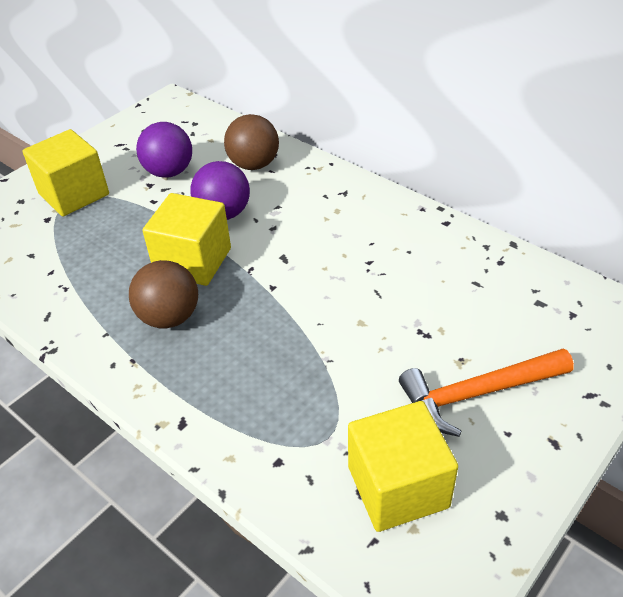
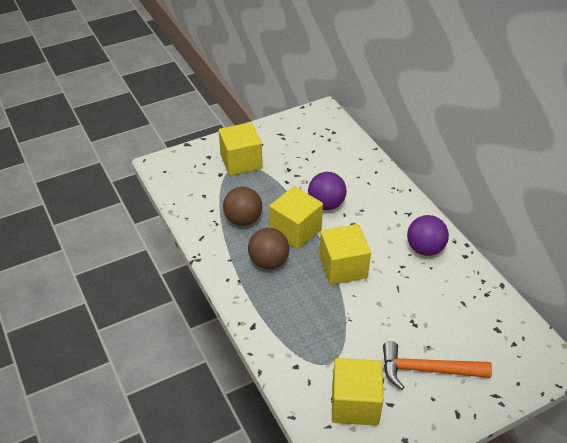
camera: 20 degrees right, 0 degrees up
purple ball [136,122,192,178] -> purple ball moved to [407,215,449,256]
brown ball [224,114,279,170] -> brown ball moved to [223,187,262,226]
none -> yellow cube [319,224,371,285]

